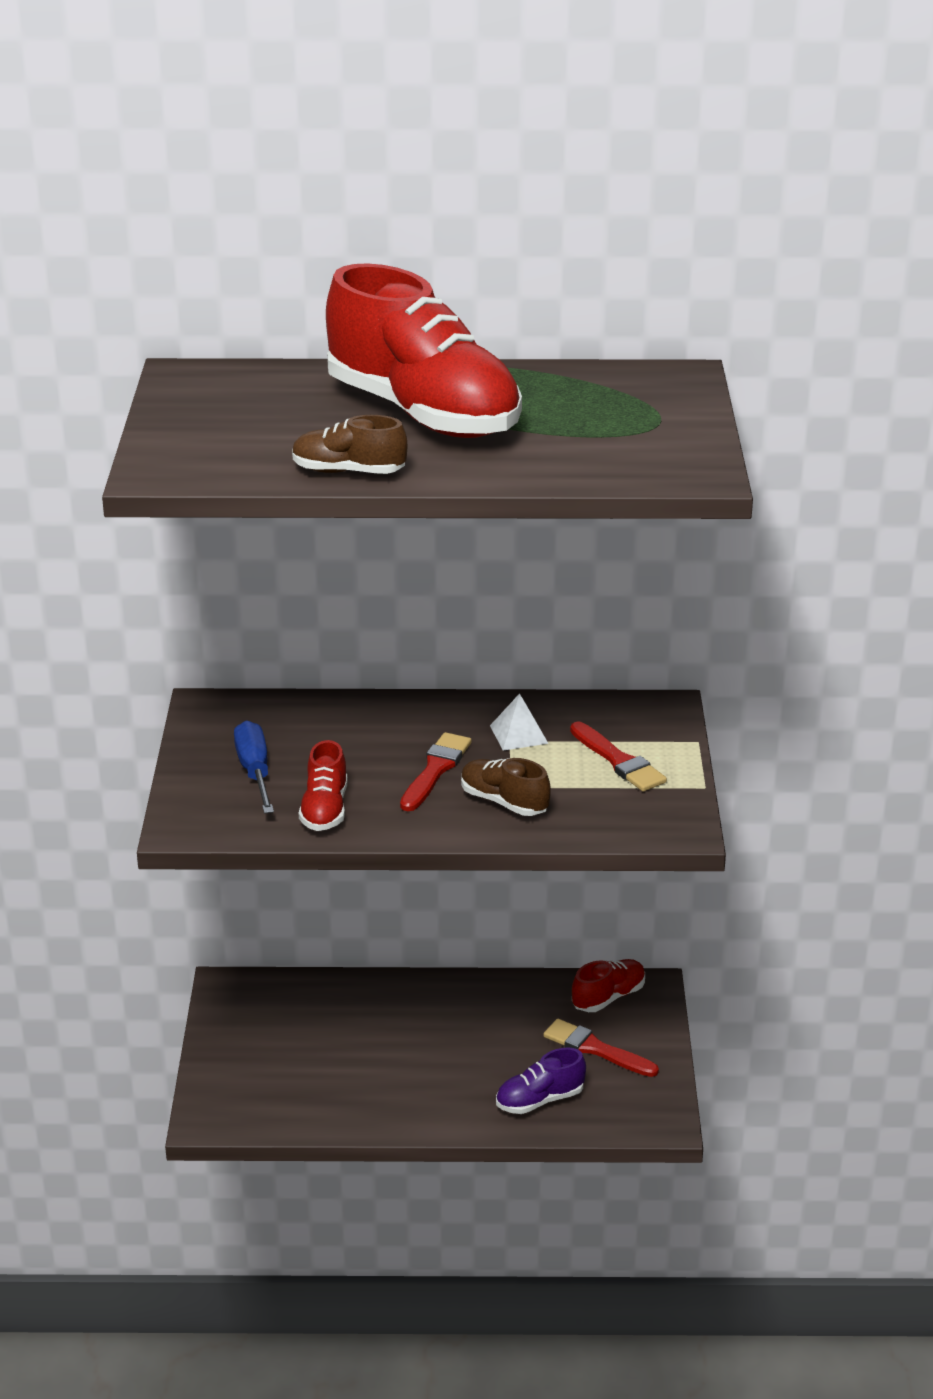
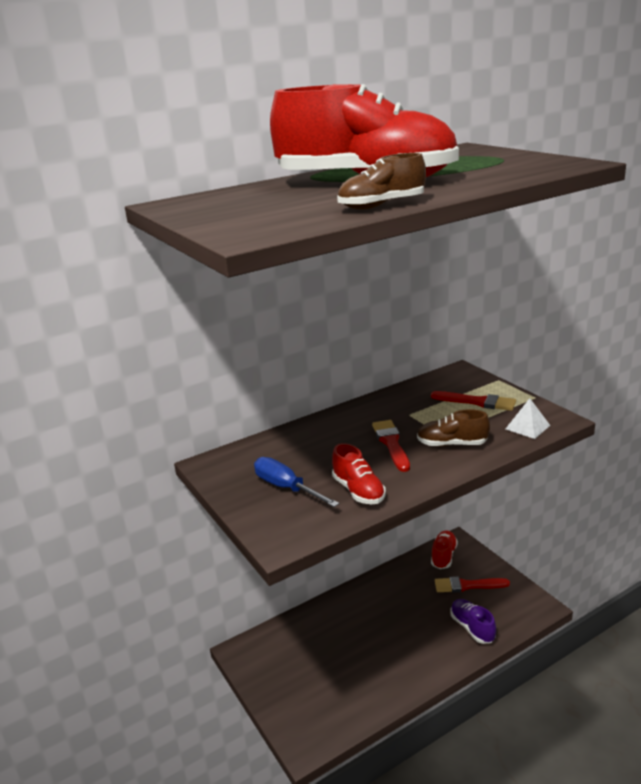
camera: 30 degrees left, 5 degrees down
white pyramid [490,693,549,751] -> white pyramid moved to [506,398,550,439]
purple shoe [496,1047,586,1114] -> purple shoe turned 120 degrees clockwise [451,599,496,644]

